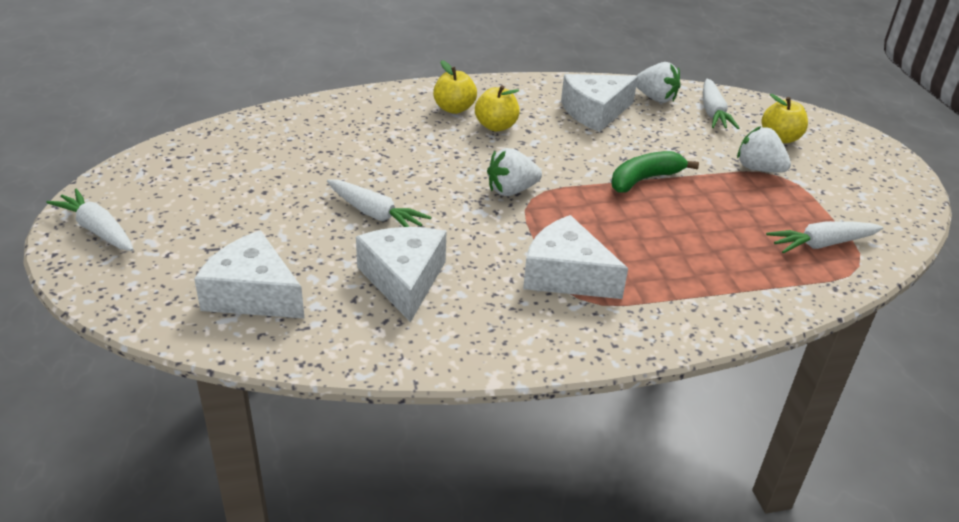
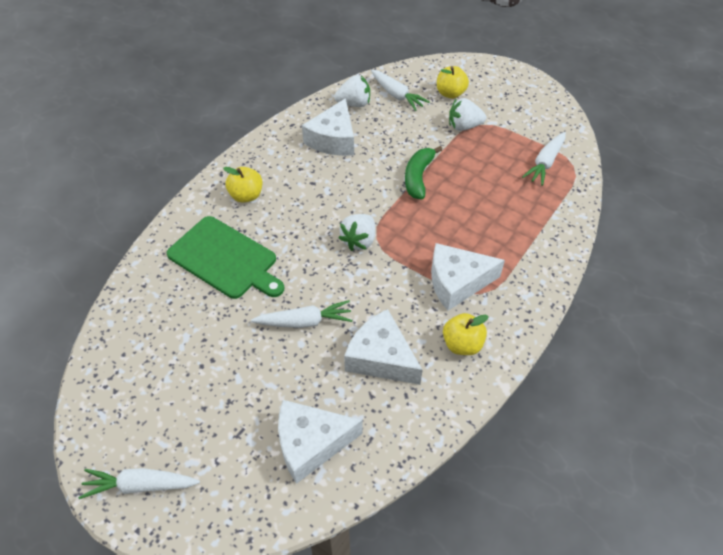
camera: 40 degrees left, 15 degrees up
yellow apple [475,85,520,131] -> yellow apple moved to [443,313,489,355]
none -> green cutting board [167,216,284,299]

